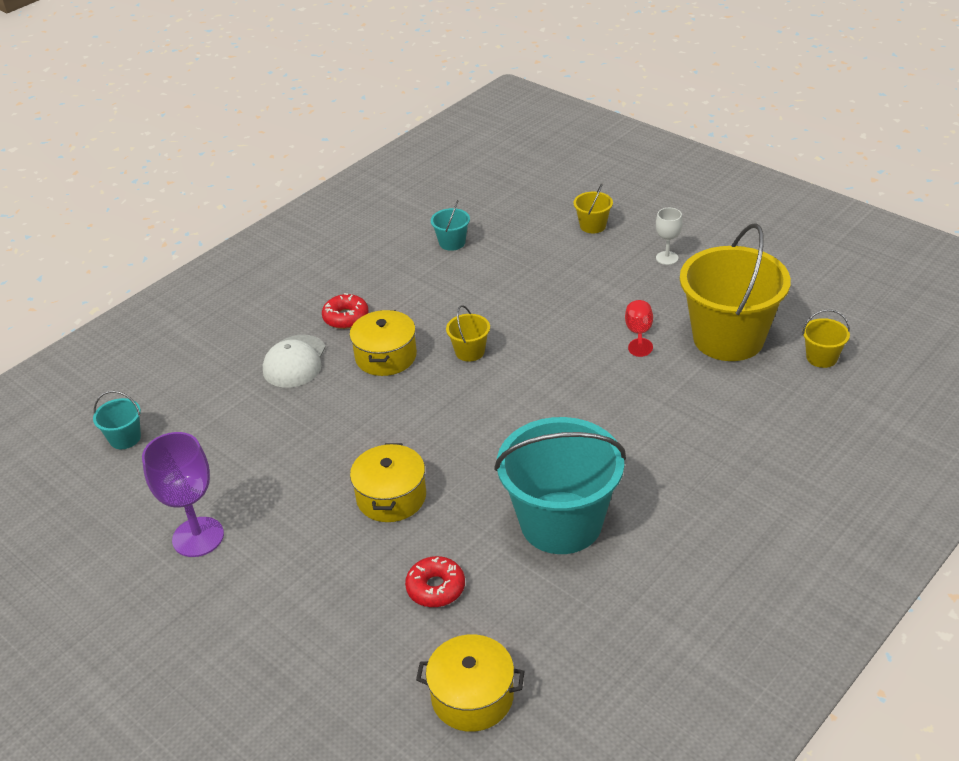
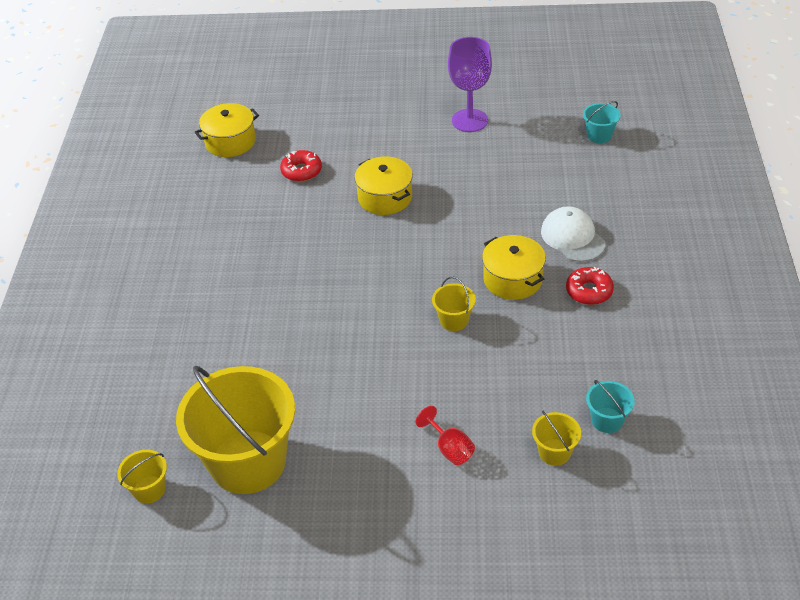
camera: 140 degrees right, 5 degrees up
turquoise bucket [494,417,626,554] -> none
yellow bucket [574,184,613,233] -> yellow bucket moved to [532,411,581,466]
red goblet [625,300,653,357] -> red goblet moved to [416,406,475,465]
white goblet [656,208,683,265] -> none

